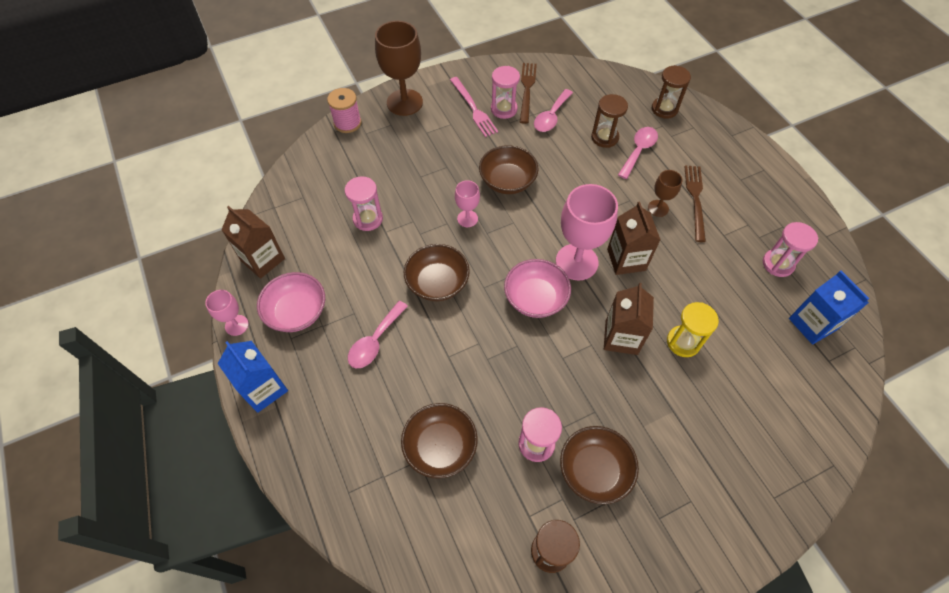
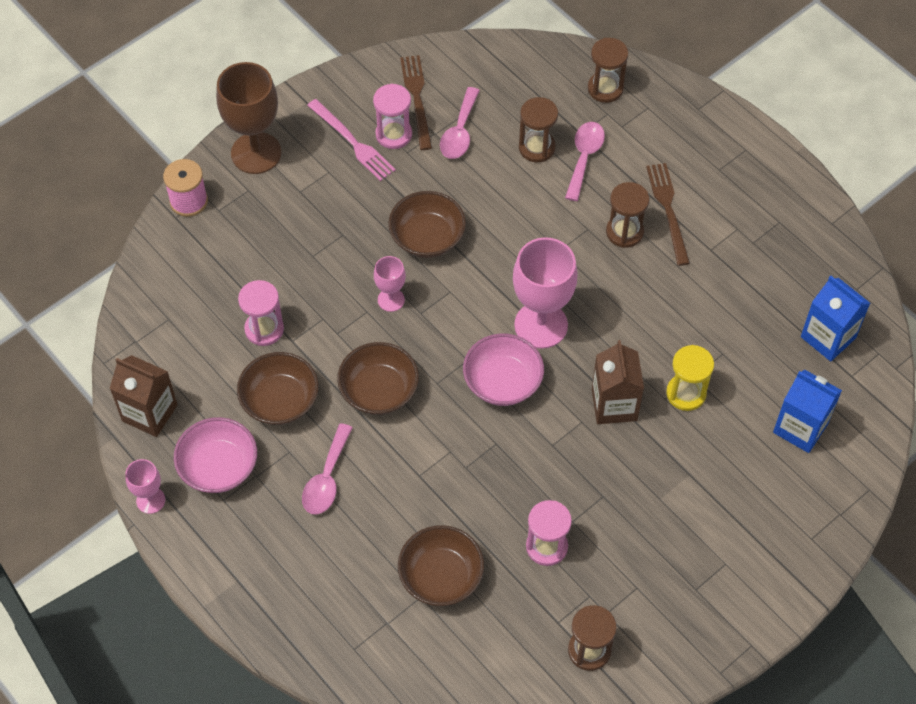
camera: 15 degrees left, 0 degrees up
blue carton [217,341,288,413] -> blue carton moved to [773,369,842,453]
brown bowl [560,426,639,504] -> brown bowl moved to [237,352,319,425]
brown carton [607,202,660,275] -> none
brown goblet [648,170,682,217] -> brown hourglass [606,182,649,248]
pink hourglass [763,222,818,277] -> none

